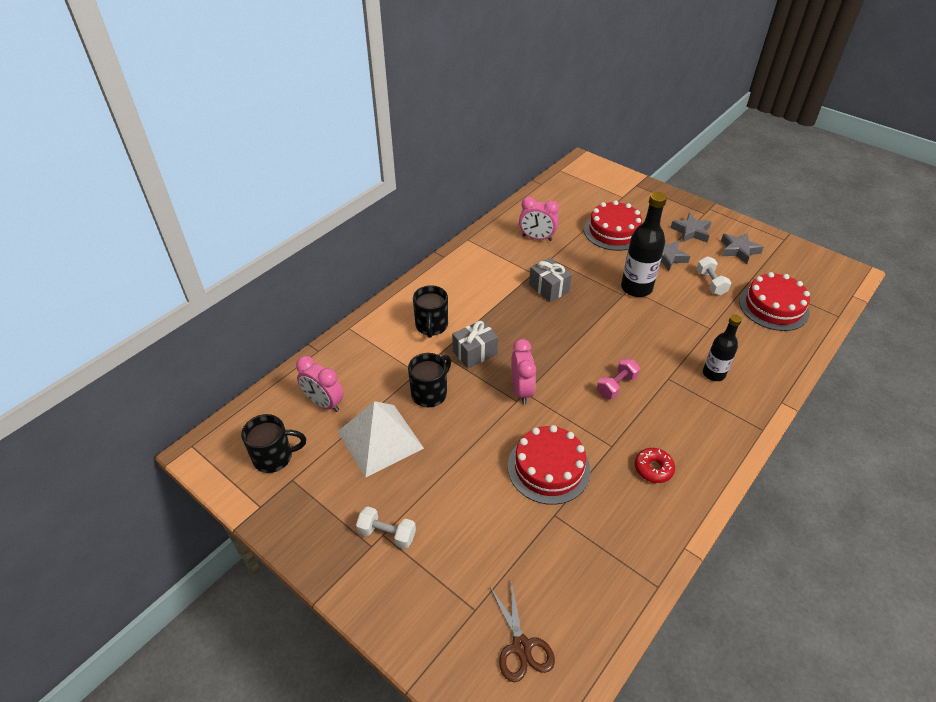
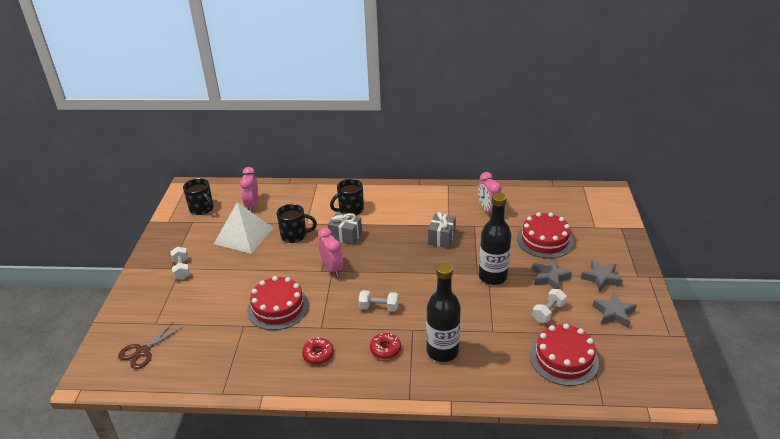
camera: 55 degrees right, 10 degrees down
pink clock [511,339,536,404] -> pink clock turned 75 degrees counterclockwise [318,228,343,277]
pink dumbbell [597,358,640,399] -> white dumbbell [359,290,399,311]
black bottle [703,314,742,381] -> black bottle [426,263,461,362], size x1.57
none -> red donut [370,333,401,359]

